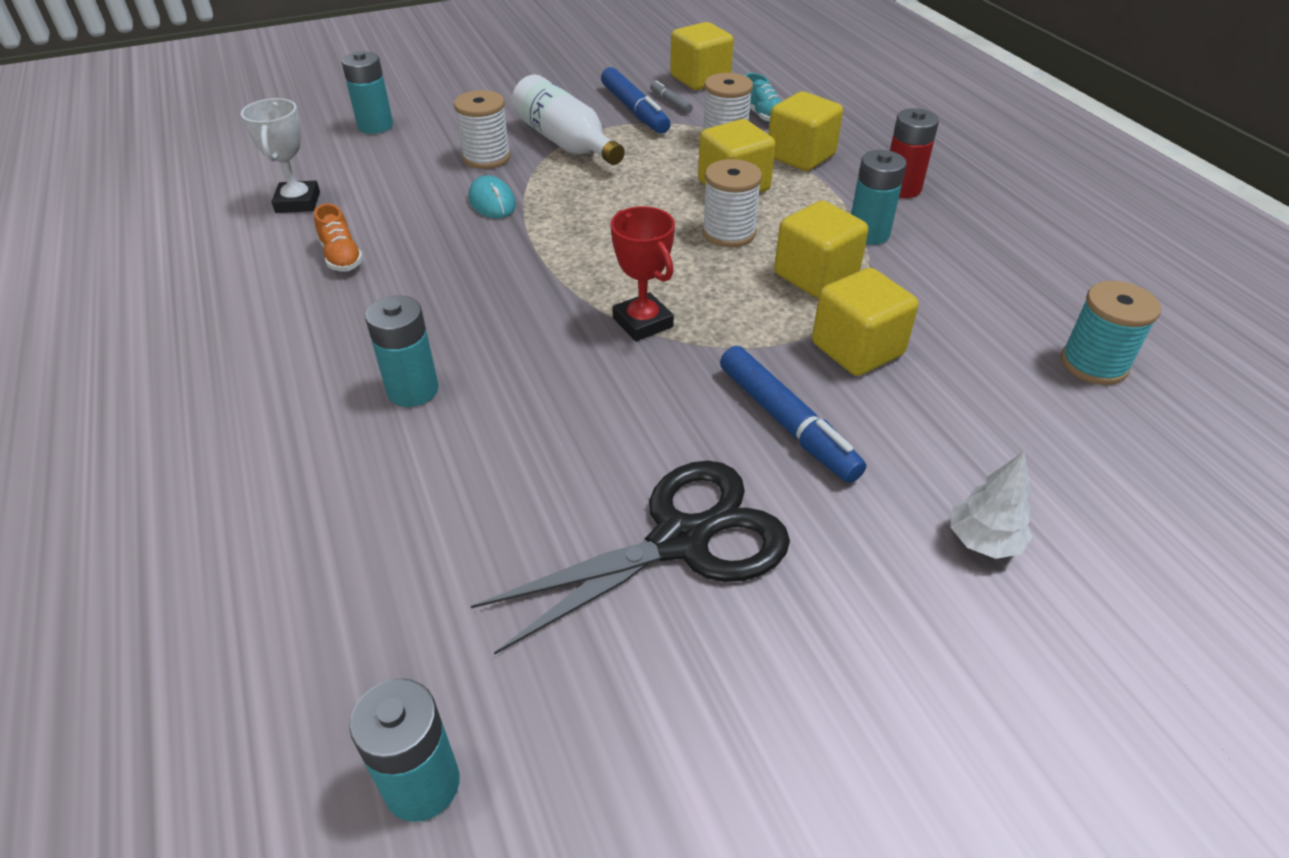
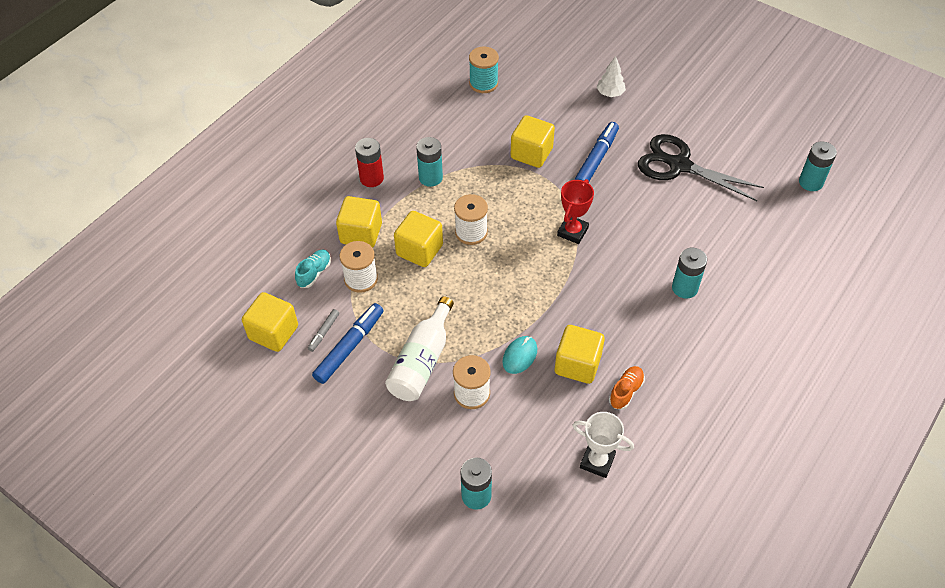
camera: 120 degrees left, 10 degrees up
white trophy [241,98,320,213] -> white trophy turned 60 degrees clockwise [572,412,634,478]
yellow cube [774,201,868,298] -> yellow cube moved to [555,325,605,384]

